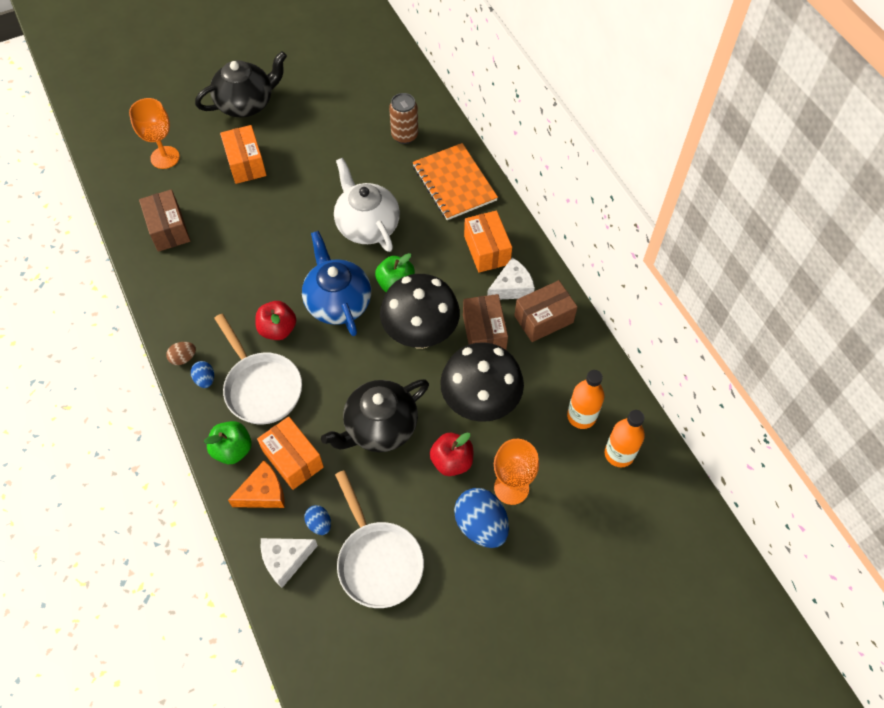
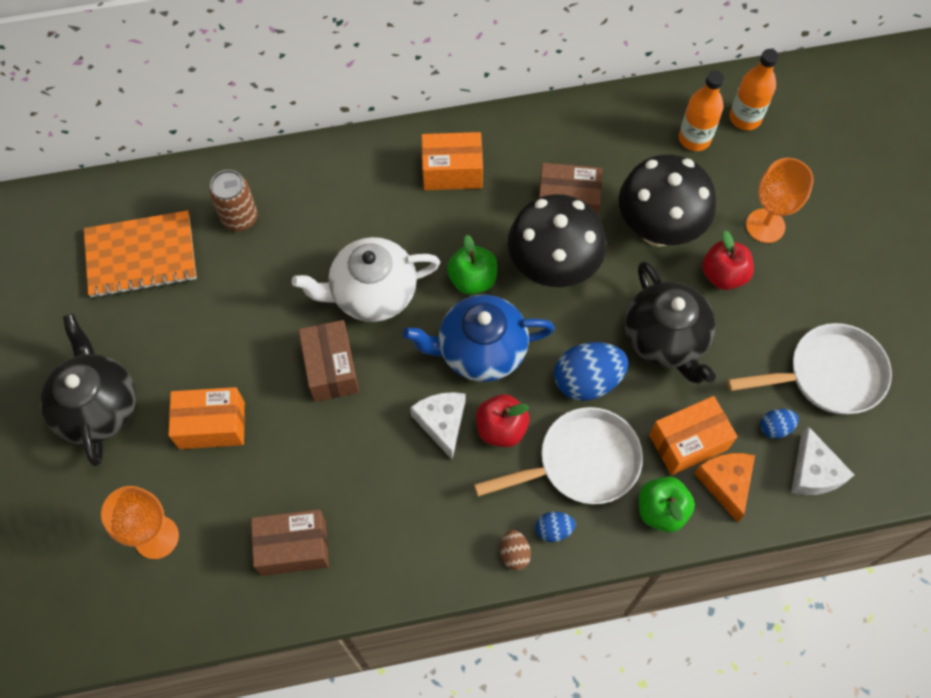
camera: 75 degrees left, 5 degrees up
orange notebook [412,143,498,220] -> orange notebook moved to [84,210,197,298]
blue egg [454,488,509,548] -> blue egg moved to [554,342,629,401]
white cheese [487,258,535,299] -> white cheese moved to [410,392,465,459]
brown box [514,280,577,342] -> brown box moved to [298,320,359,402]

